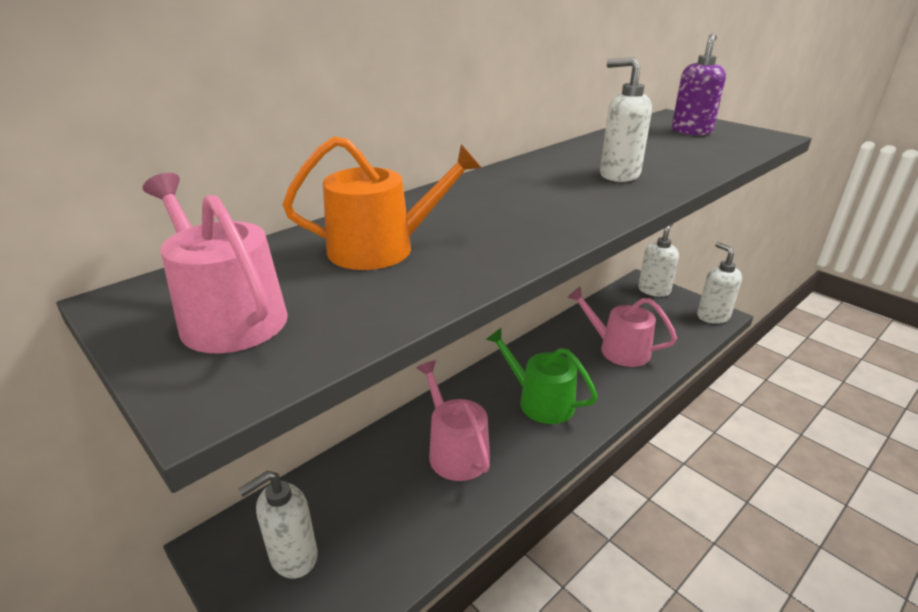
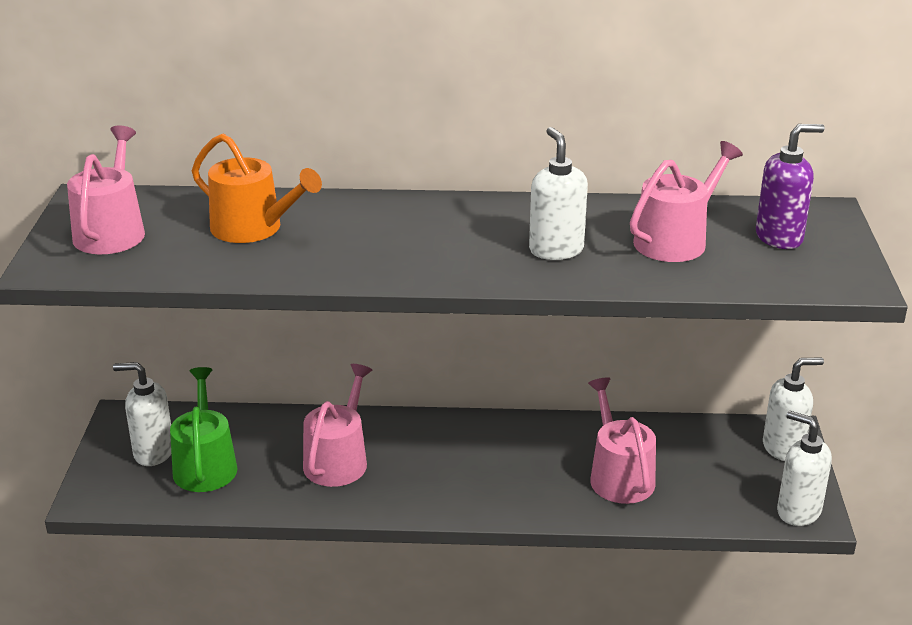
camera: 45 degrees right, 0 degrees up
green watering can [486,328,598,424] -> green watering can moved to [170,367,238,492]
white soap dispenser [697,242,742,324] -> white soap dispenser turned 75 degrees counterclockwise [777,411,832,526]
none -> pink watering can [630,141,743,262]

